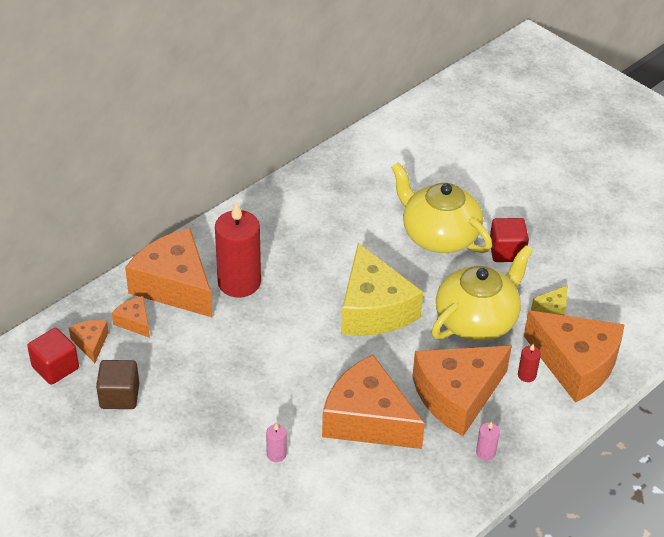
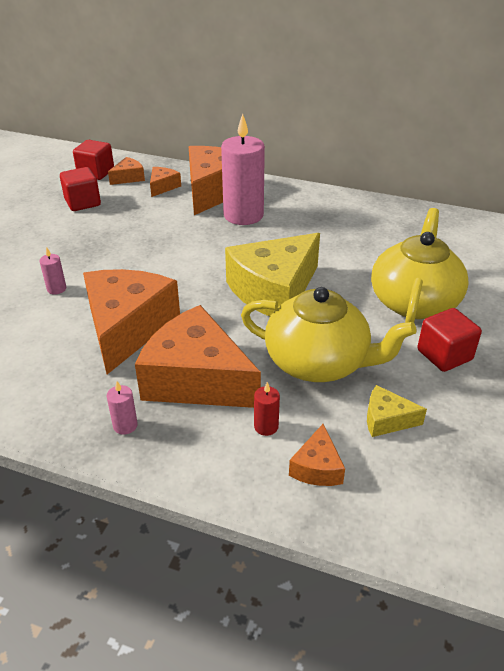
camera: 65 degrees right, 5 degrees down
brown cube [96,360,139,409] -> red cube [60,167,101,211]
red candle [215,201,261,298] -> pink candle [221,114,265,225]
orange cheese [524,310,625,403] -> orange cheese [289,424,345,486], size x0.45

